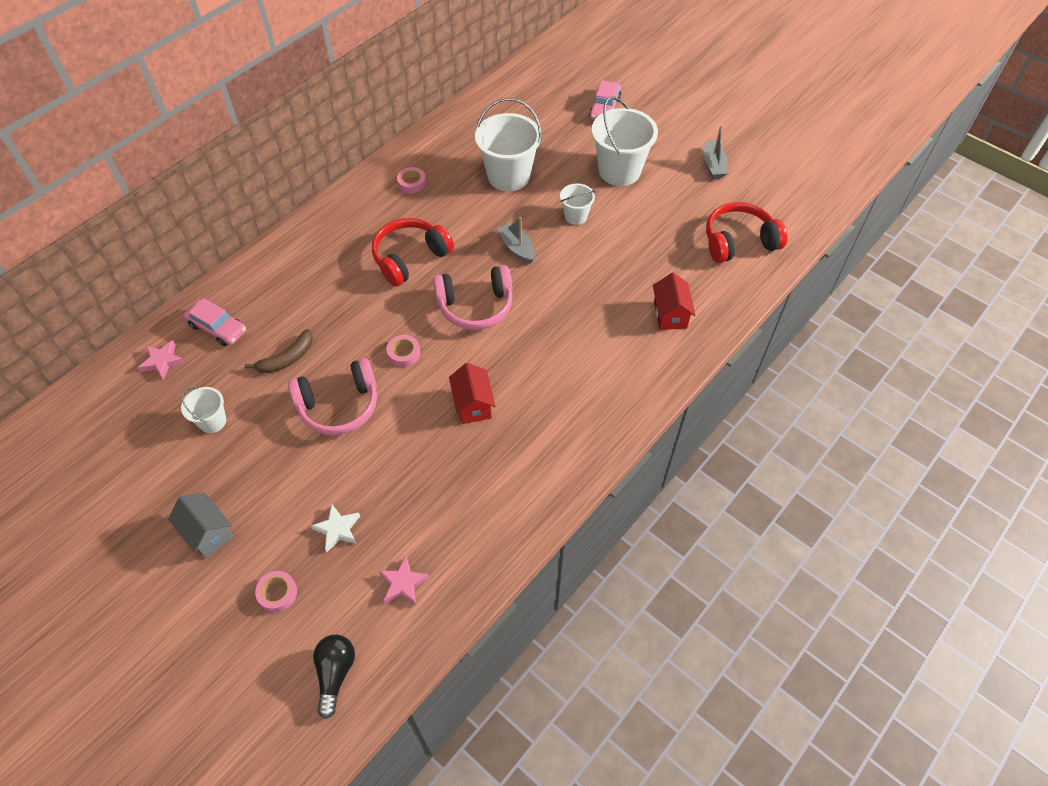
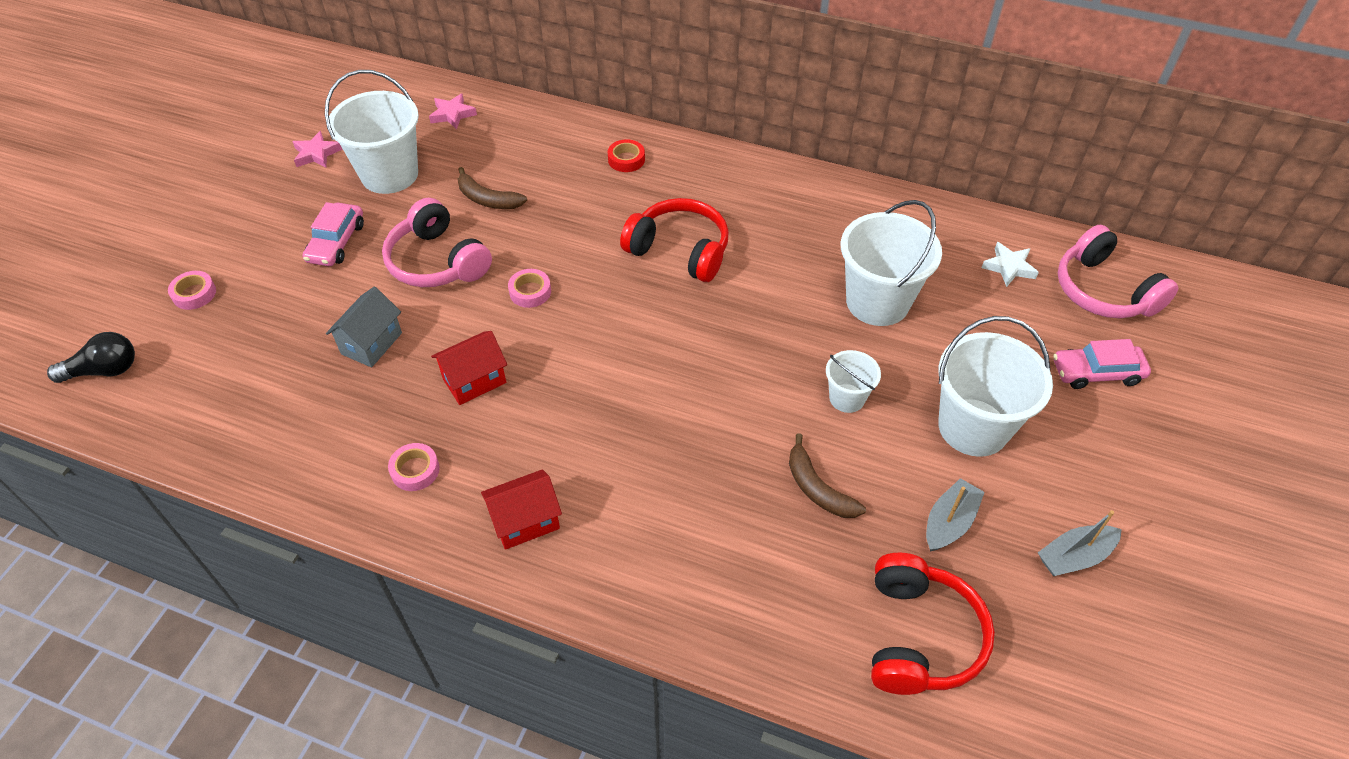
camera: 70 degrees right, 5 degrees down
grey house [168,493,234,558] -> grey house moved to [326,287,402,367]
white bucket [181,387,226,433] -> white bucket [325,70,419,194], size x1.92
pink car [183,298,246,346] -> pink car moved to [302,202,364,266]
white star [311,504,360,552] -> white star moved to [981,242,1039,287]
pink star [379,556,430,605] -> pink star moved to [292,131,343,168]
pink tape [397,167,426,193] -> pink tape moved to [388,443,440,491]
pink headphones [433,265,513,330] -> pink headphones moved to [1058,225,1178,318]
grey boat [497,217,535,264] -> grey boat moved to [926,478,985,552]
red house [653,272,696,330] -> red house moved to [481,469,562,550]
red headphones [706,202,788,263] -> red headphones turned 45 degrees clockwise [871,553,995,695]
none -> red tape [608,139,645,172]
none -> brown banana [789,433,866,518]

